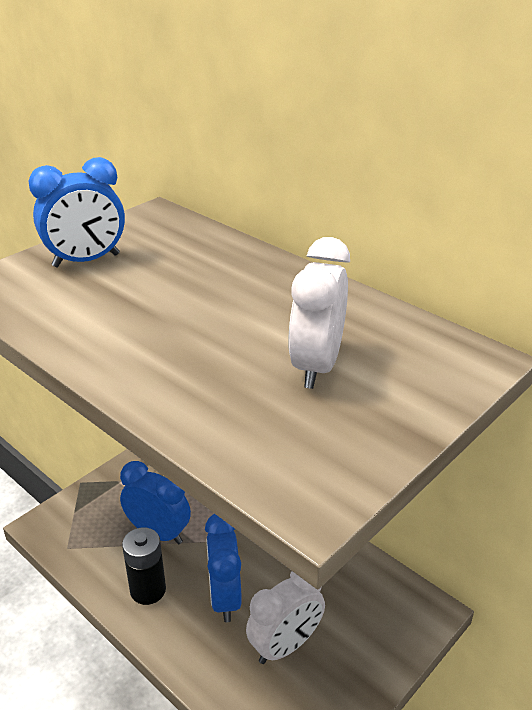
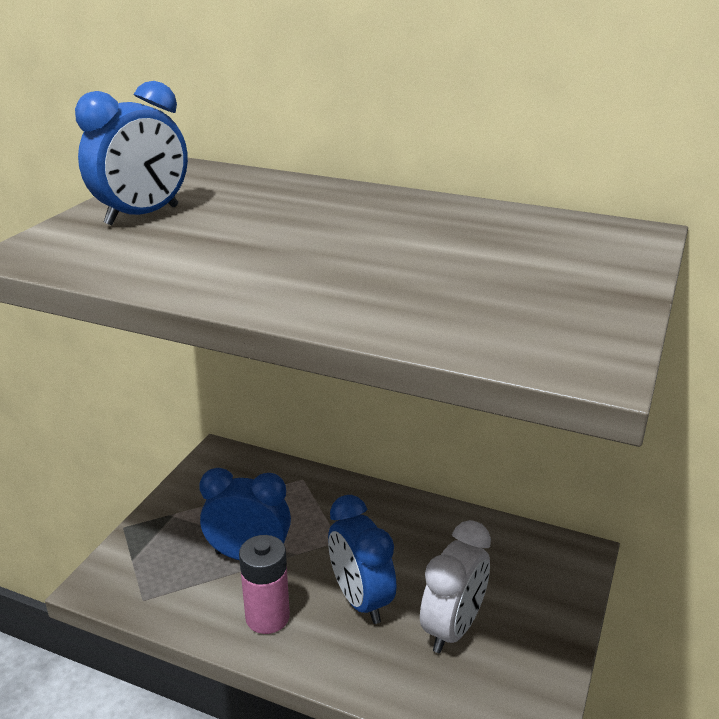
camera: 20 degrees left, 5 degrees down
black battery [122,527,166,605] -> pink battery [239,535,290,634]
white clock [288,237,350,389] -> none

